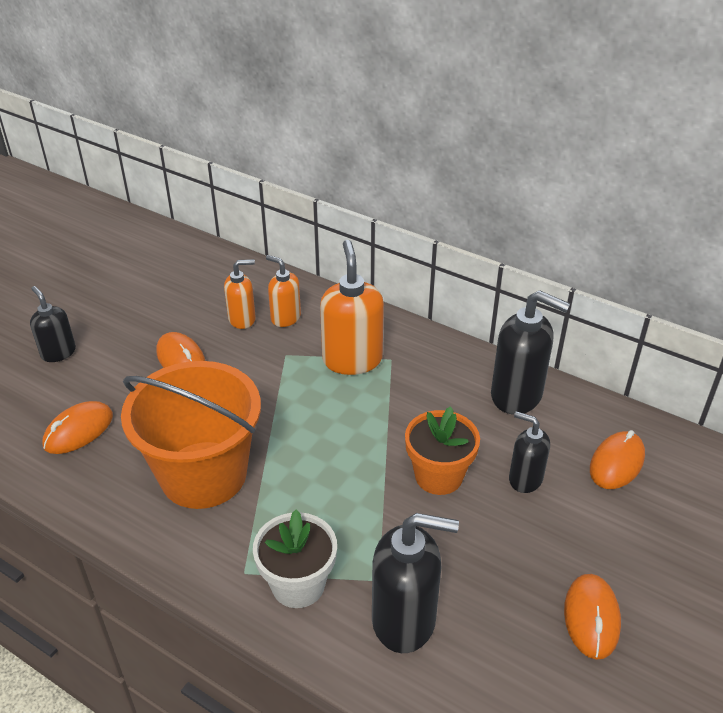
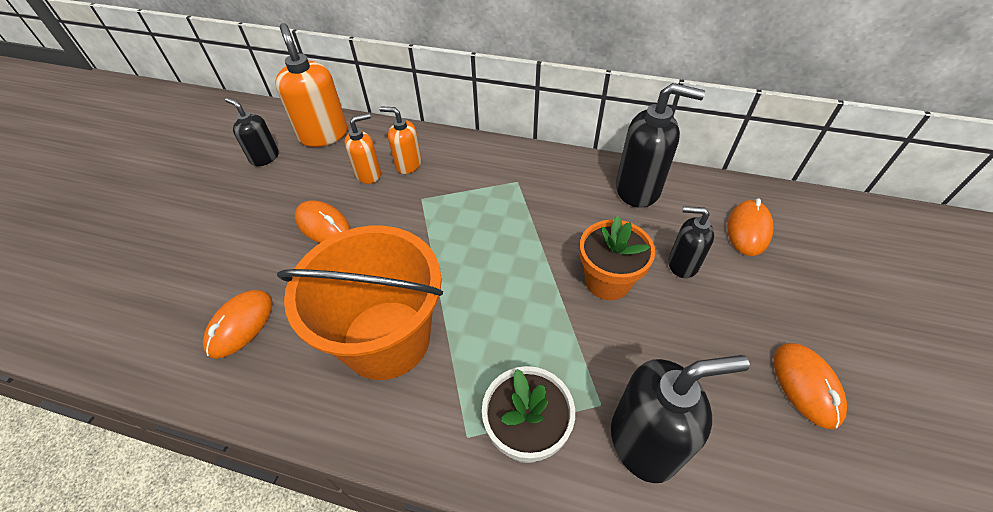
camera: 15 degrees left, 10 degrees up
black soap dispenser [30,286,76,362] -> black soap dispenser moved to [225,98,279,166]
orange soap dispenser [320,240,384,375] -> orange soap dispenser moved to [275,23,348,147]

